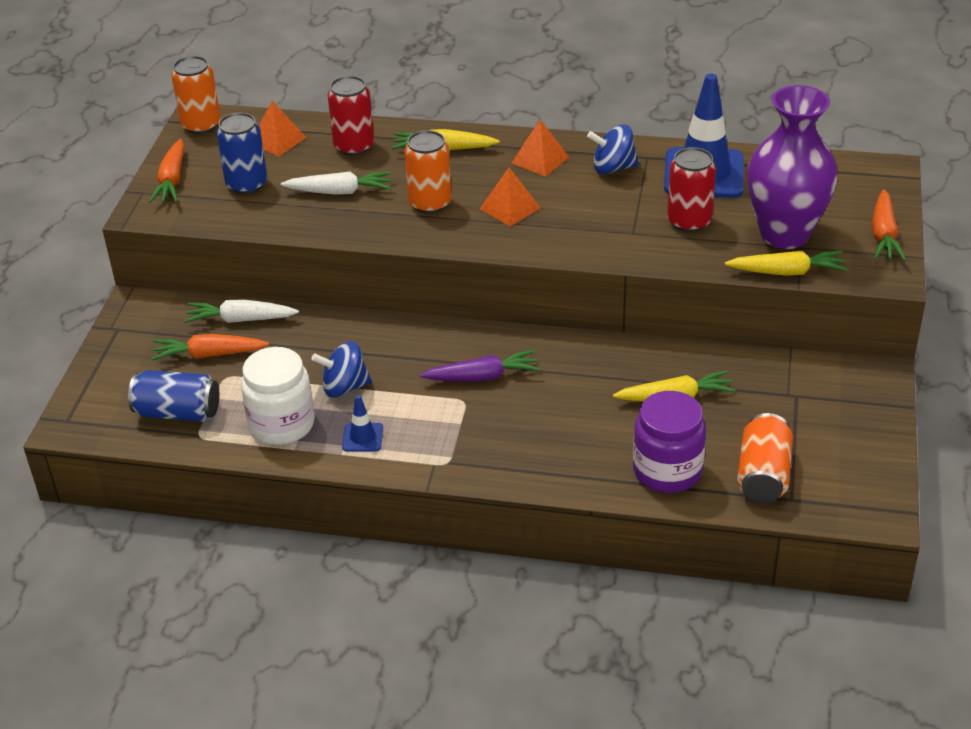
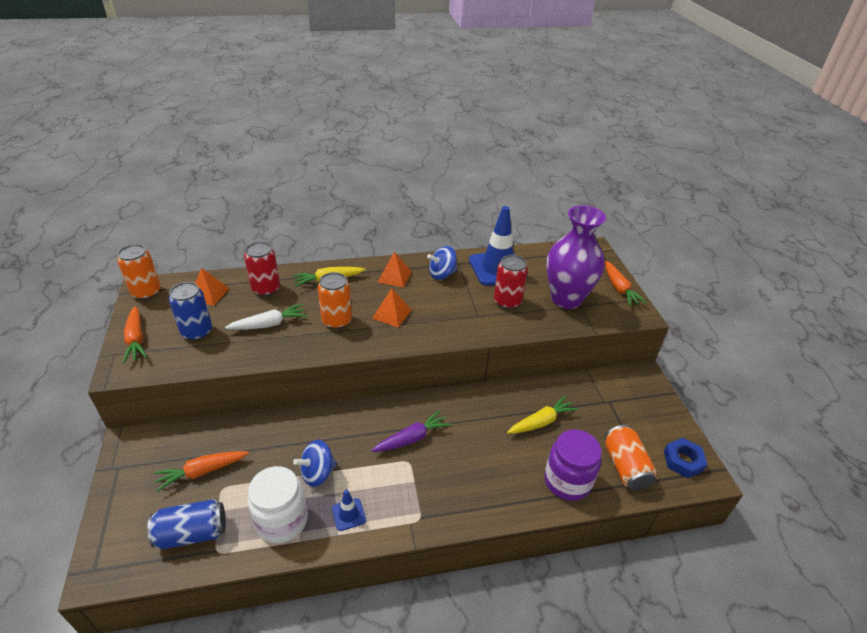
camera: 25 degrees left, 0 degrees up
white carrot [184,299,299,323] -> none
yellow carrot [725,251,848,276] -> none
none -> blue nut [664,438,708,478]

